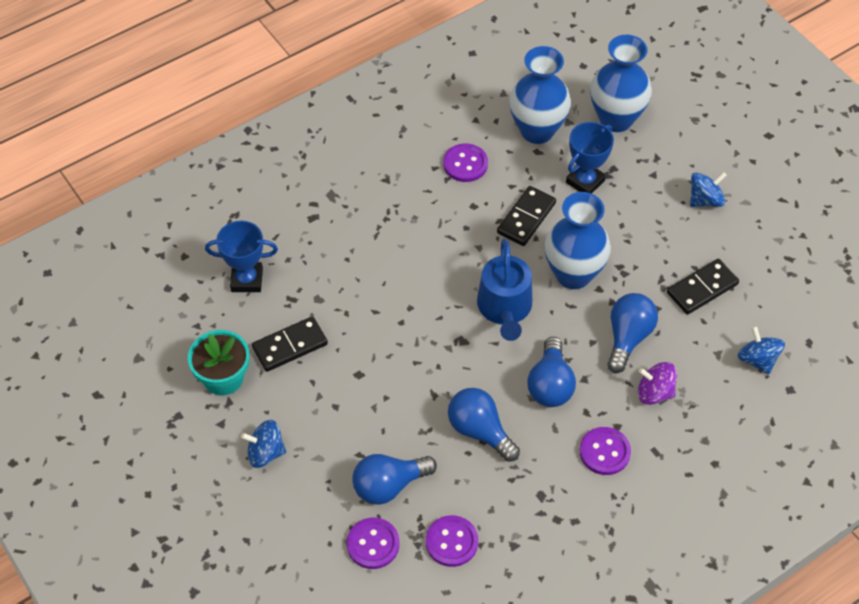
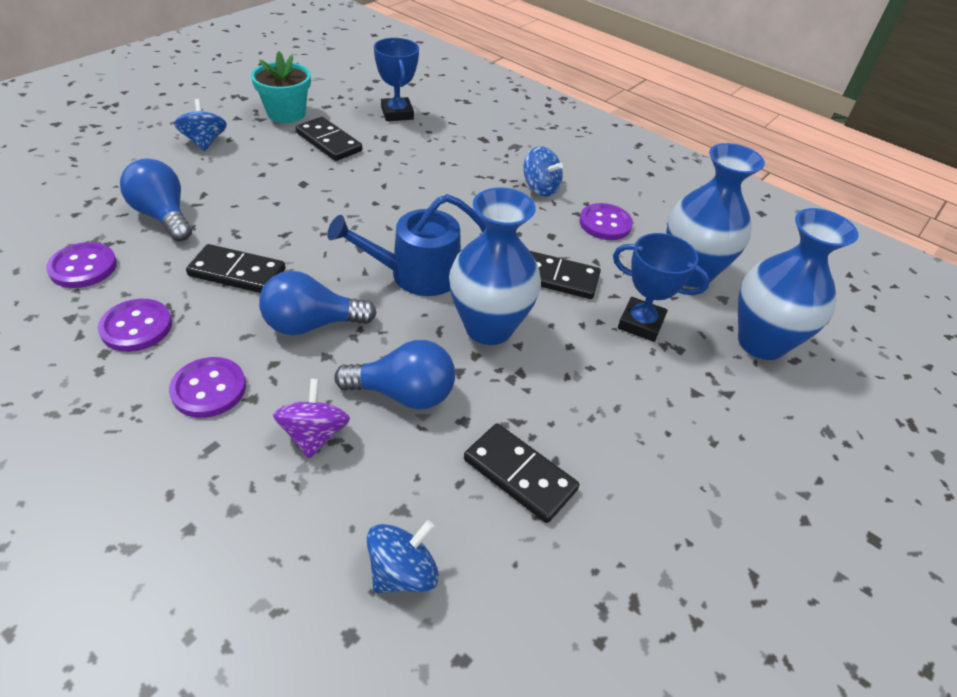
camera: 70 degrees right, 10 degrees down
purple button [347,518,400,569] -> purple button moved to [98,299,172,352]
blue light bulb [448,388,520,462] -> black domino [186,244,285,293]
blue spinning top [690,172,727,207] -> blue spinning top moved to [523,146,563,196]

